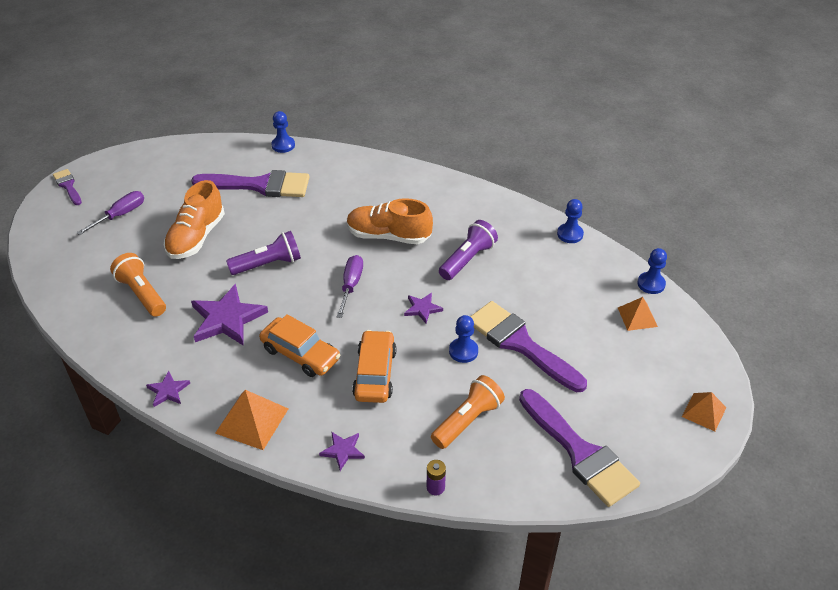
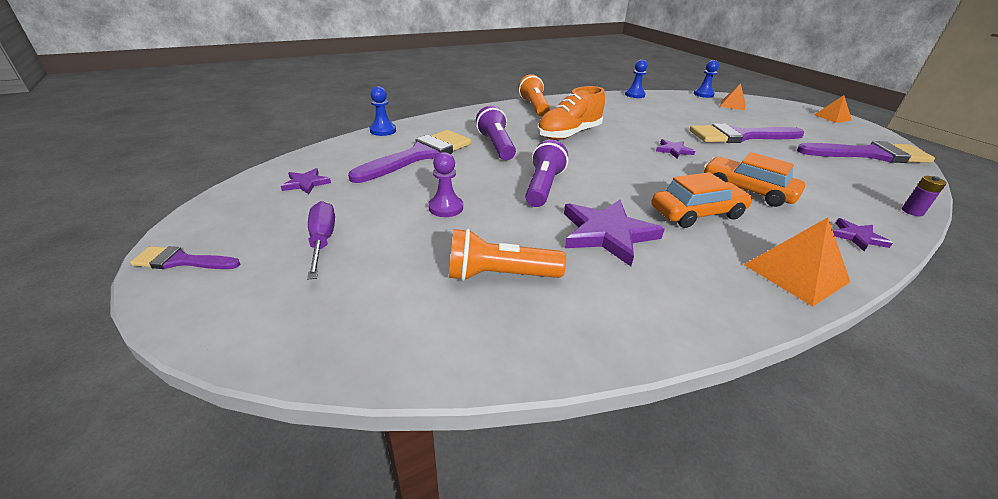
camera: 55 degrees left, 10 degrees down
purple star [146,371,190,407] -> purple star moved to [281,168,331,194]
orange shoe [164,180,225,259] -> purple pawn [428,152,463,217]
purple screwdriver [337,255,363,318] -> none
orange flashlight [431,375,505,449] -> orange flashlight moved to [518,74,550,116]
purple flashlight [439,220,498,280] -> purple flashlight moved to [476,106,516,160]
blue pawn [449,315,478,363] -> none

